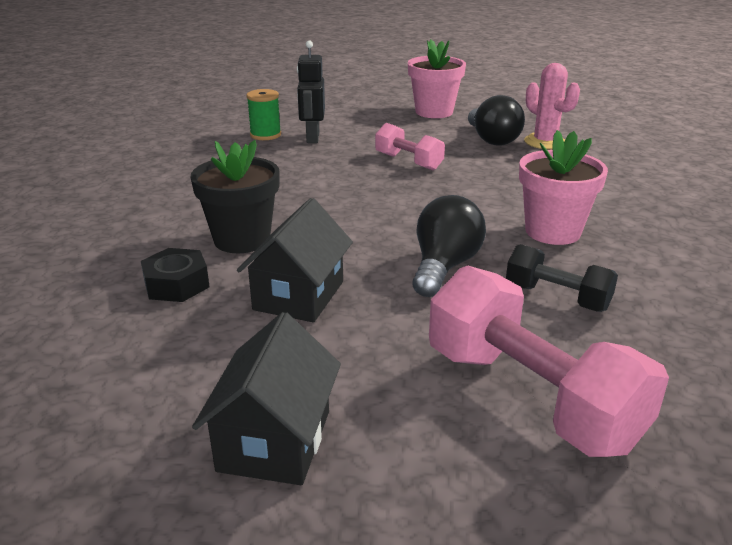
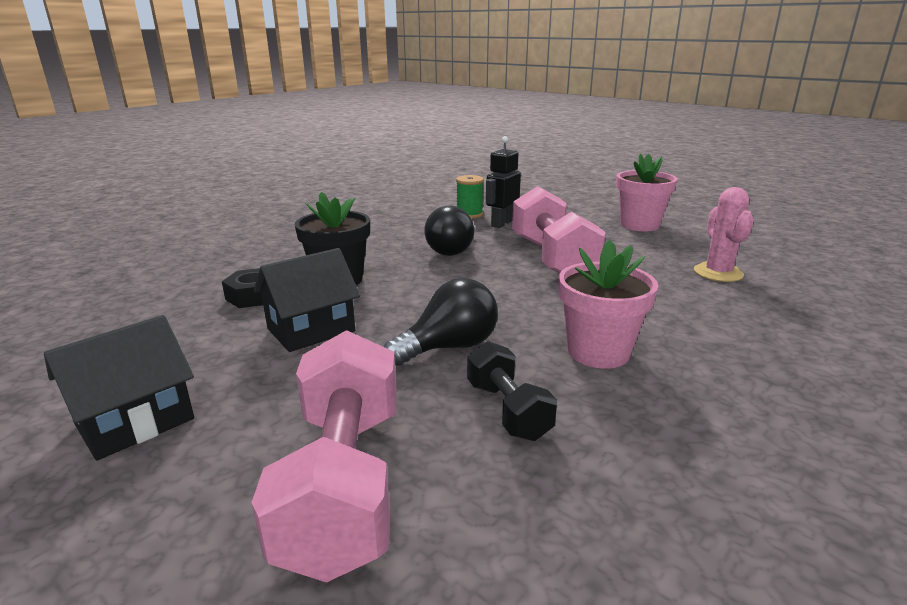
camera: 35 degrees right, 5 degrees down
pink dumbbell [375,123,445,170] -> pink dumbbell [512,186,606,273], size x1.83
black light bulb [468,95,525,145] -> black light bulb moved to [424,206,475,256]

